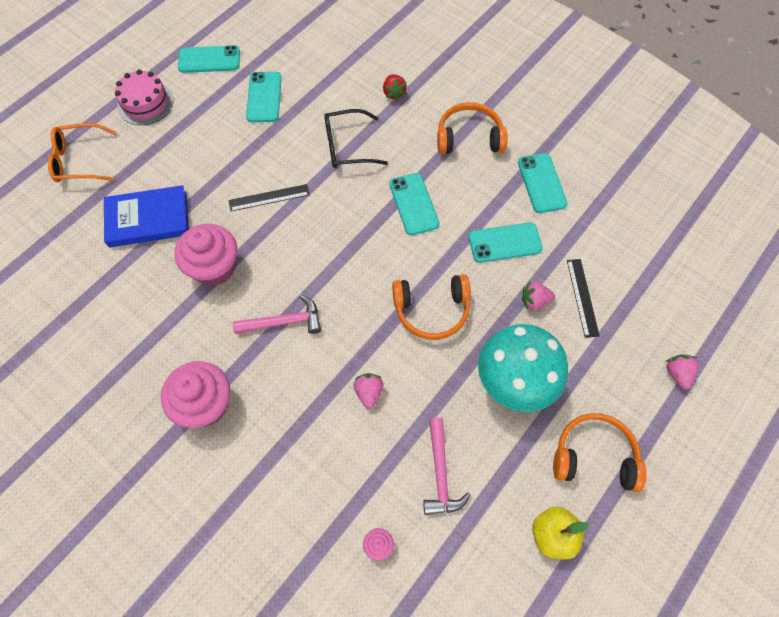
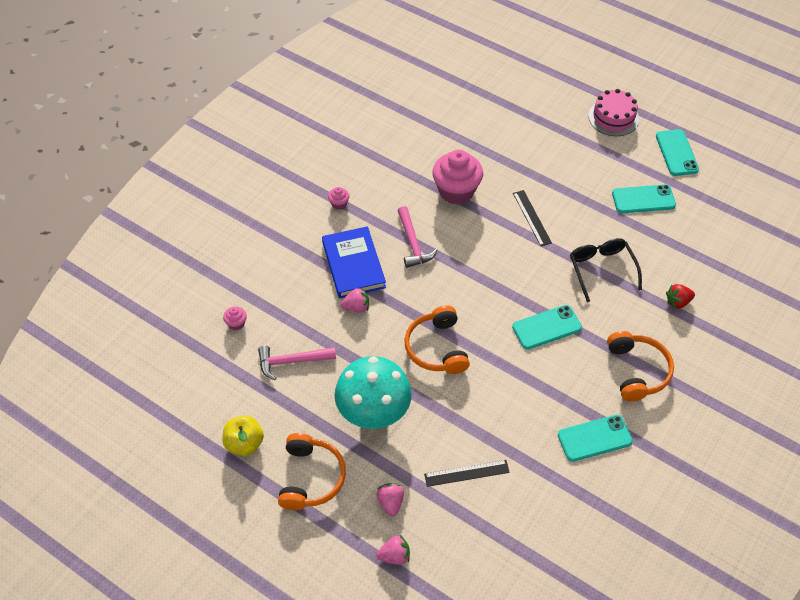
camera: 85 degrees right, 10 degrees down
orange glasses [48,123,117,182] -> none
blue book [104,185,189,247] -> blue book moved to [322,226,386,299]
pink cupcake [161,361,230,428] -> pink cupcake [328,187,350,210], size x0.42
turquoise phone [469,222,543,263] -> none
pink strawberry [522,282,555,310] -> pink strawberry moved to [376,483,404,516]

